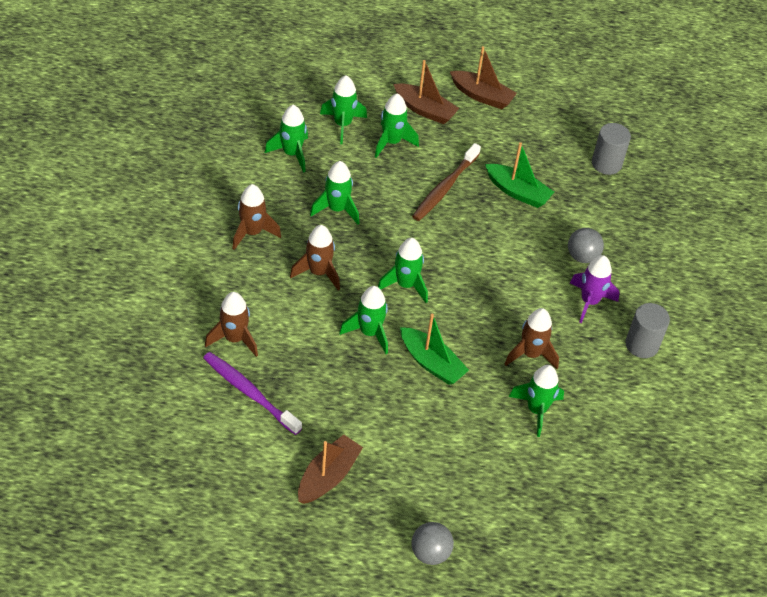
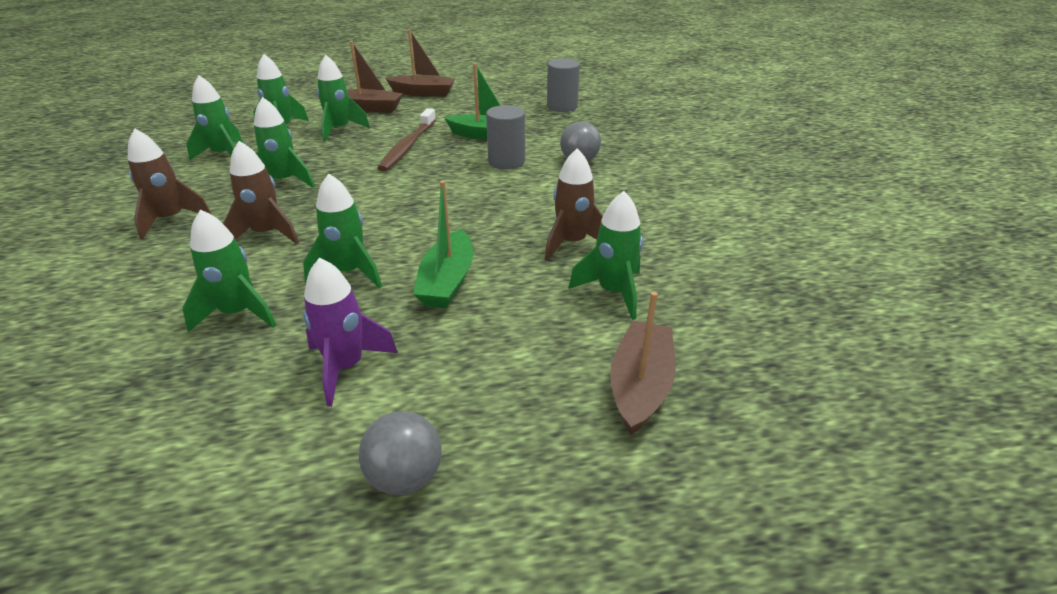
camera: 15 degrees left, 15 degrees down
purple toothbrush [203,352,302,435] -> none
brown rocket [205,292,258,357] -> none
brown boat [298,434,363,504] -> brown boat moved to [610,292,676,435]
green rocket [378,238,428,303] -> green rocket moved to [182,209,276,333]
green boat [400,314,469,385] -> green boat turned 75 degrees clockwise [413,181,473,308]
grey ball [411,522,454,565] -> grey ball moved to [359,411,442,495]
purple rocket [570,255,620,323] -> purple rocket moved to [303,257,398,407]
grey cylinder [625,303,670,358] -> grey cylinder moved to [486,105,525,170]

